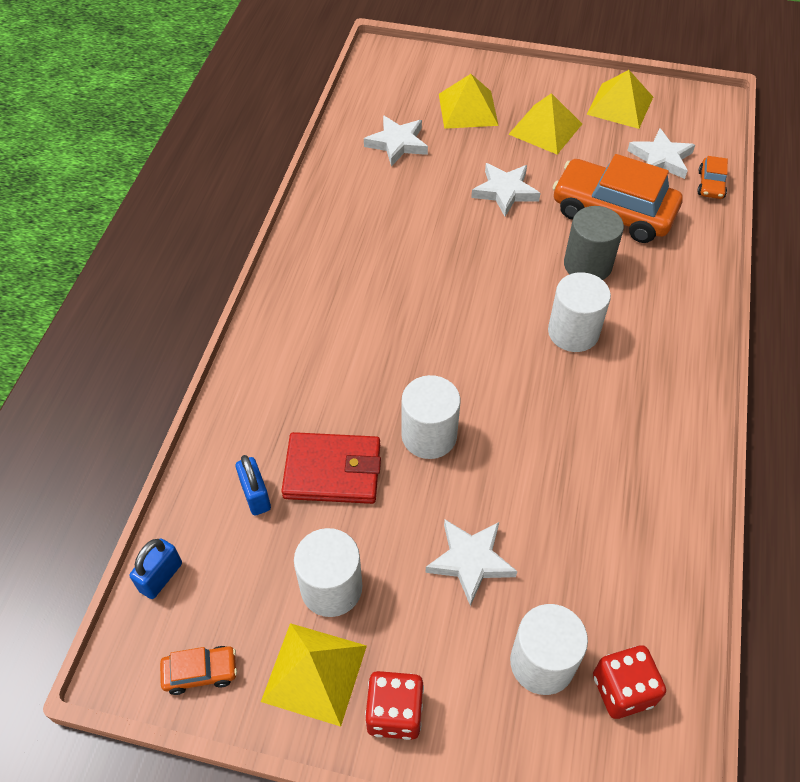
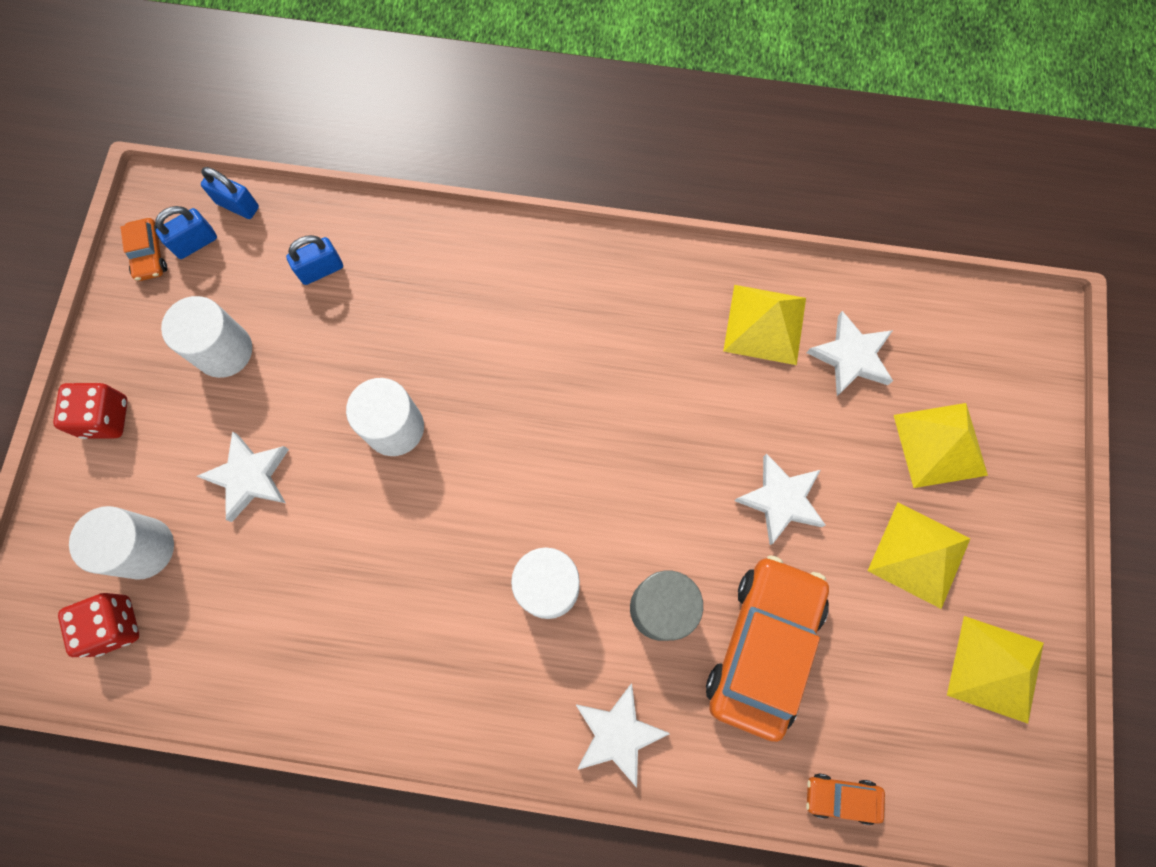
camera: 85 degrees right, 20 degrees up
yellow pyramid [261,623,367,727] -> yellow pyramid moved to [723,285,806,365]
red wallet [281,432,381,504] -> none
white star [627,128,695,179] -> white star moved to [576,684,669,788]
none -> blue padlock [155,206,217,259]

